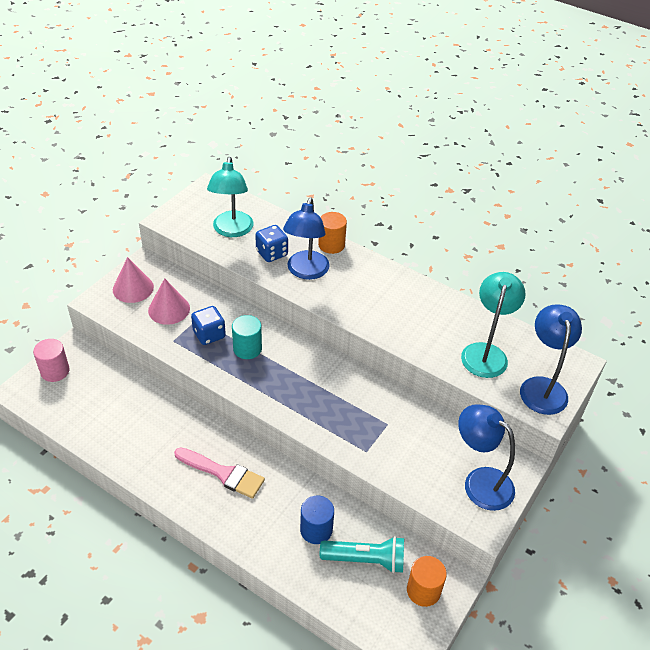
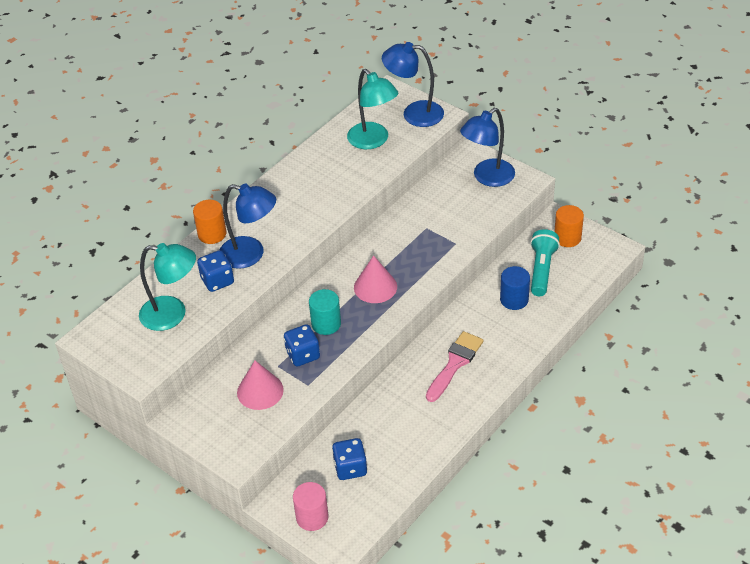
camera: 80 degrees left, 0 degrees up
pink cone [113,257,154,303] -> pink cone moved to [354,255,397,303]
turquoise lamp [461,272,526,378] -> turquoise lamp turned 150 degrees counterclockwise [347,69,398,149]
none -> blue dice [332,438,367,480]

